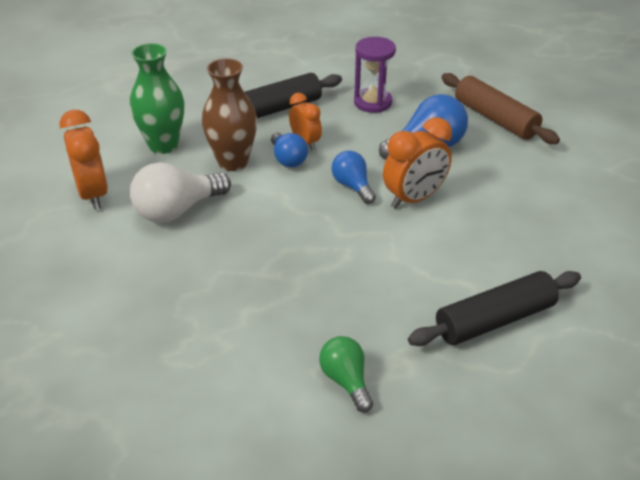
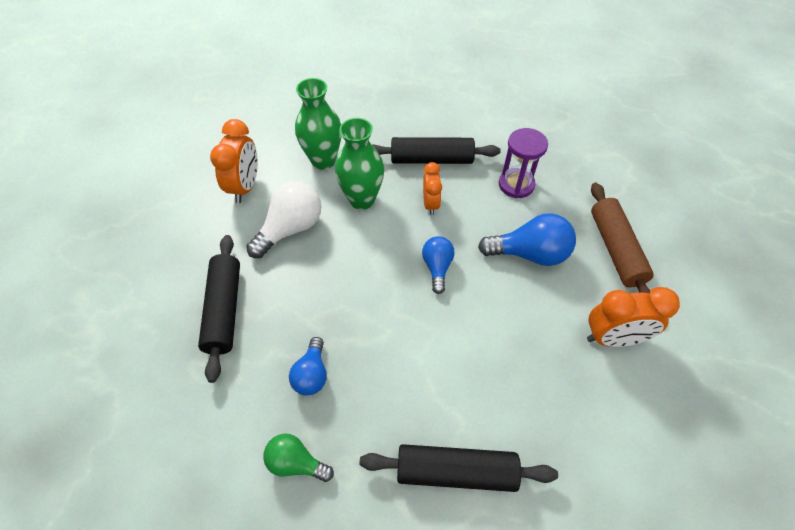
camera: 30 degrees right, 15 degrees up
white light bulb [130,162,231,223] -> white light bulb turned 135 degrees clockwise [246,181,321,258]
brown vase [202,58,257,171] -> green vase [335,118,384,210]
blue light bulb [271,132,308,167] -> blue light bulb moved to [289,337,327,396]
green light bulb [319,336,373,413] -> green light bulb turned 75 degrees counterclockwise [263,433,334,482]
orange clock [383,117,452,209] -> orange clock moved to [587,287,680,347]
none -> black rolling pin [198,235,240,383]

